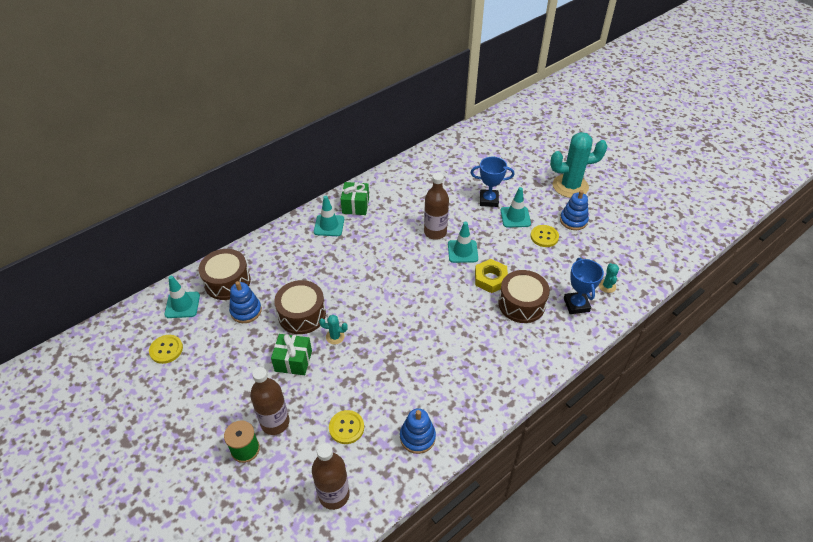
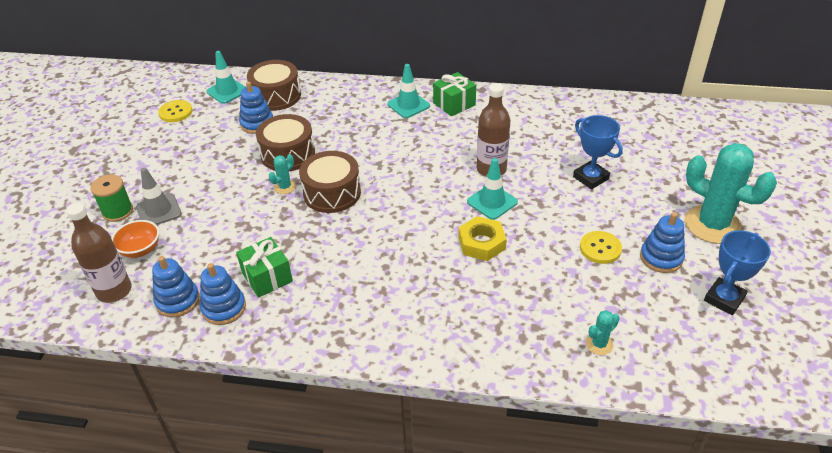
camera: 50 degrees right, 5 degrees down
brown bottle [250,367,290,435] -> grey traffic cone [136,167,182,225]
green gift [271,334,312,375] -> green gift moved to [236,237,293,298]
turquoise cactus [319,315,348,345] -> turquoise cactus turned 75 degrees clockwise [269,154,296,194]
yellow button [329,410,364,444] -> none
brown drum [498,270,550,323] -> brown drum moved to [299,151,361,213]
turquoise traffic cone [501,187,531,228] -> none
blue trophy [564,258,604,314] -> blue trophy moved to [704,230,771,315]
none -> orange bowl [111,220,159,258]
none -> blue stacking toy [152,256,200,317]

